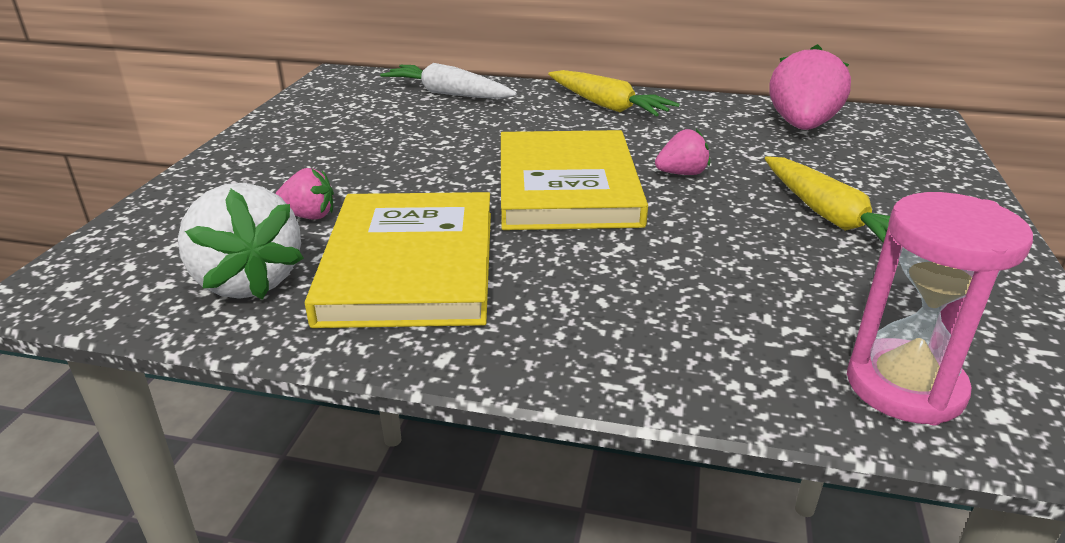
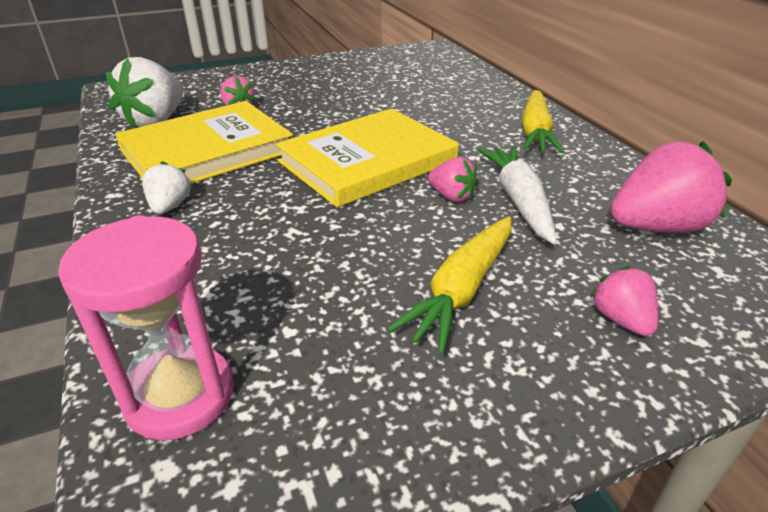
camera: 55 degrees right, 5 degrees up
white carrot [380,63,517,99] -> white carrot moved to [477,146,557,244]
none -> white strawberry [142,161,191,214]
none -> pink strawberry [590,266,658,336]

